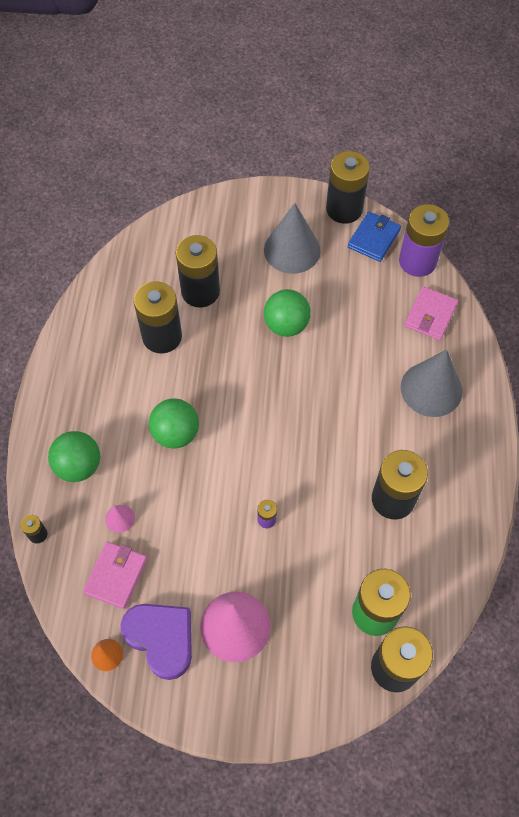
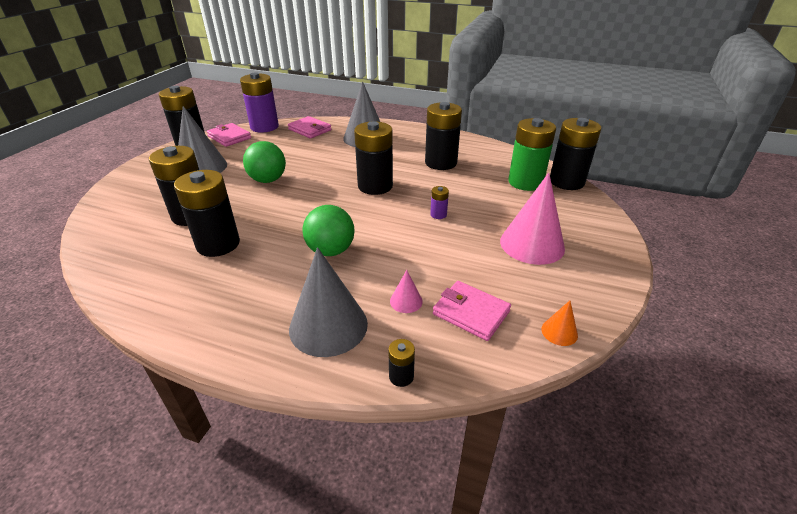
camera: 75 degrees left, 25 degrees down
green ball [48,431,100,482] -> grey cone [289,247,368,357]
purple heart [121,604,192,680] -> none
blue wallet [348,212,401,262] -> pink wallet [207,123,251,147]
none -> black battery [354,121,393,195]

